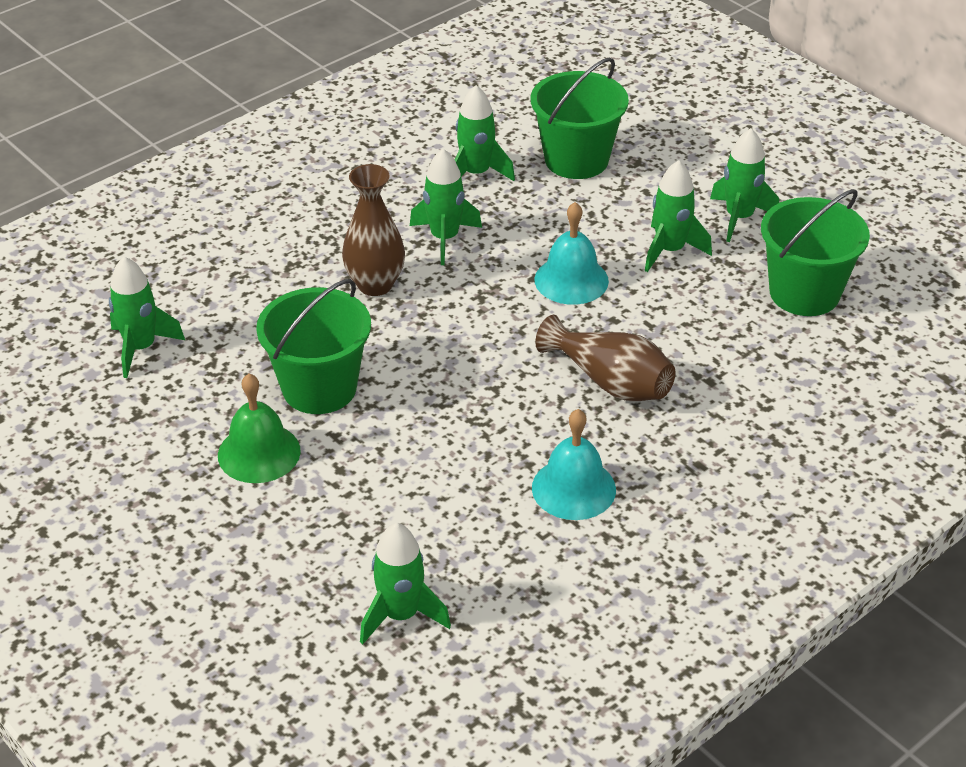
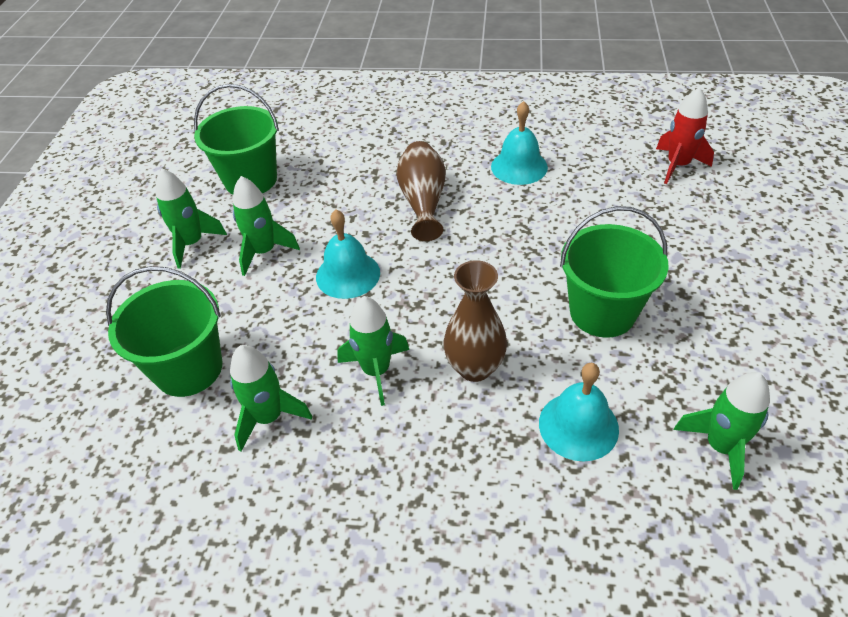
camera: 130 degrees left, 5 degrees up
green bell [218,374,301,483] -> none
green rocket [360,523,451,644] -> red rocket [656,87,714,184]
none -> turquoise bell [539,363,619,461]

